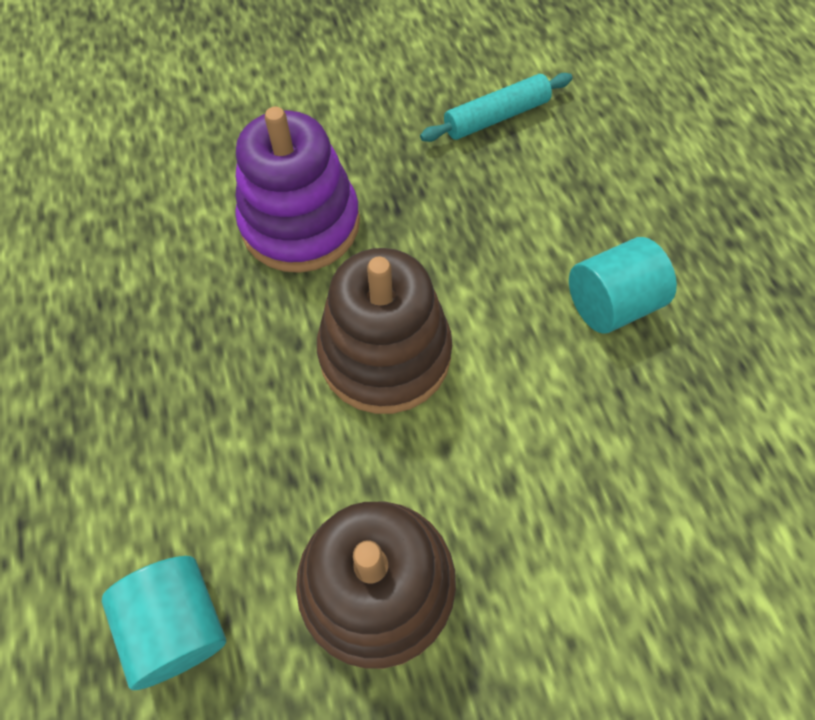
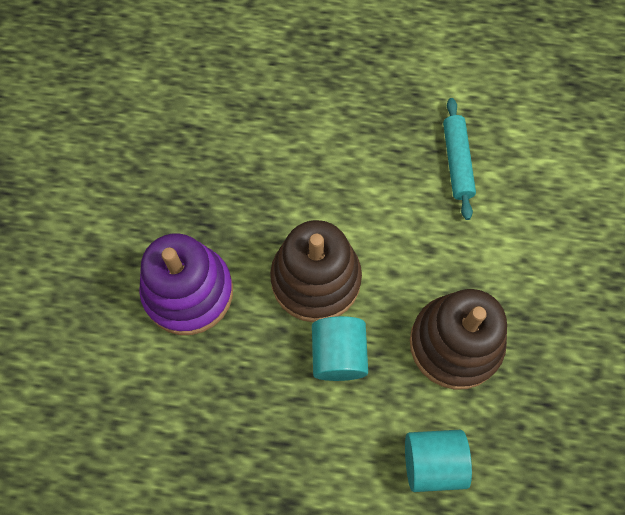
camera: 65 degrees left, 5 degrees up
turquoise rolling pin [420,73,572,142] -> turquoise rolling pin moved to [443,98,476,220]
turquoise cylinder [569,237,677,334] -> turquoise cylinder moved to [312,316,368,381]

